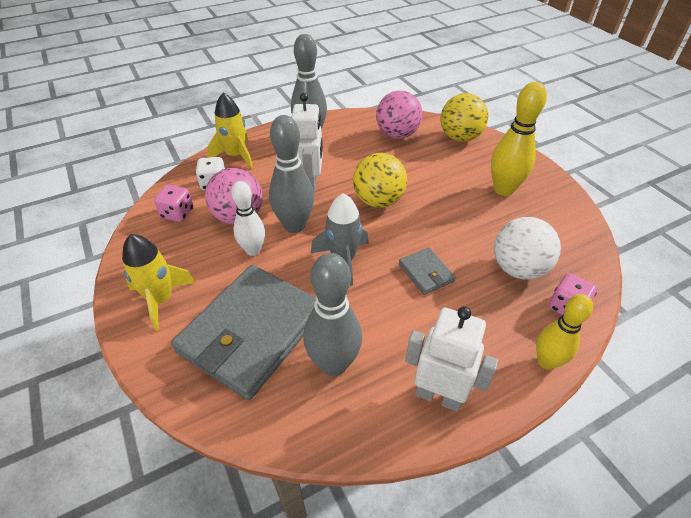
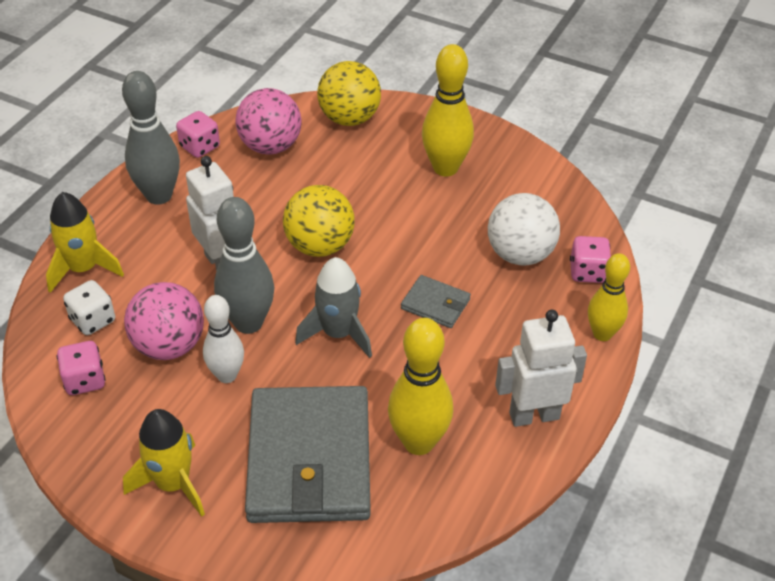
camera: 35 degrees left, 0 degrees up
grey bowling pin [303,253,362,376] -> yellow bowling pin [388,318,453,455]
none -> pink dice [176,111,220,158]

